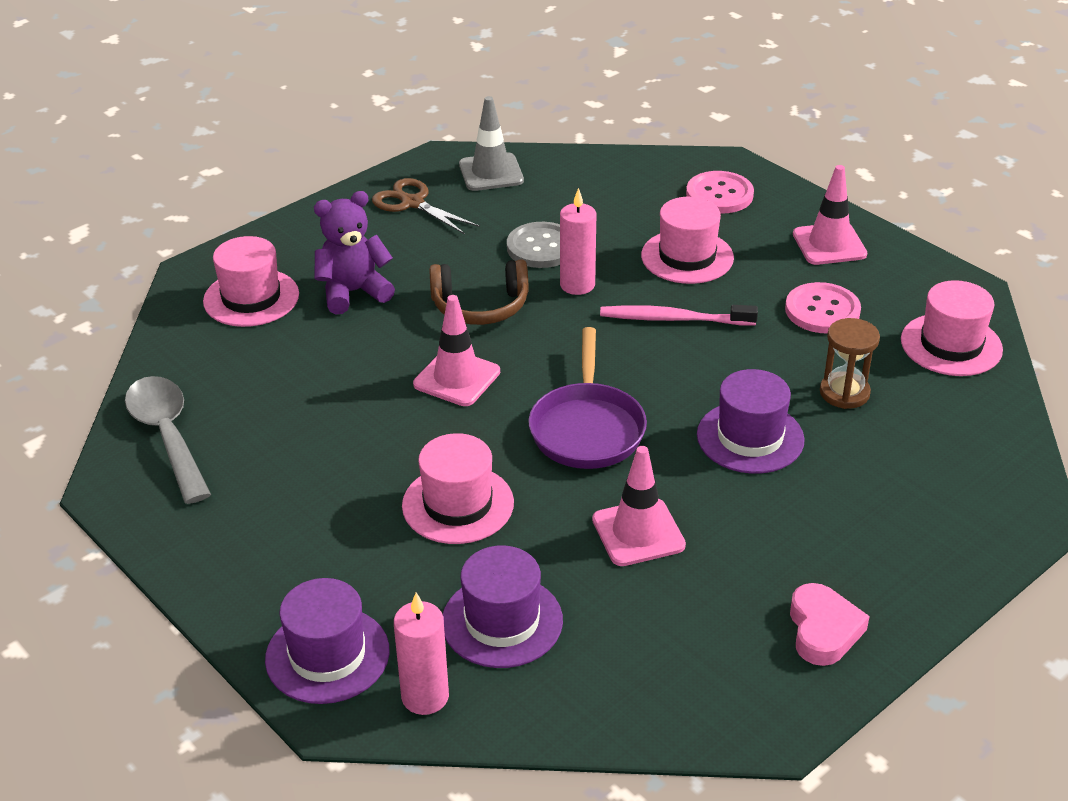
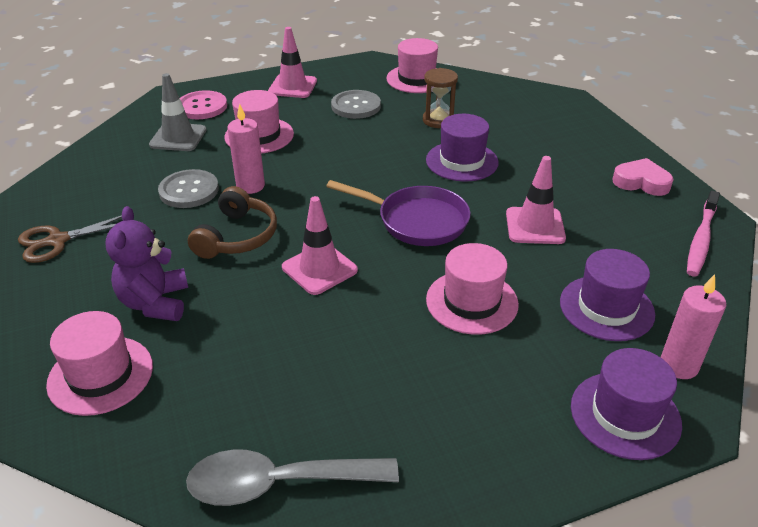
camera: 70 degrees left, 0 degrees up
grey traffic cone [459,96,524,191] -> grey traffic cone moved to [149,73,206,151]
pink toothbrush [600,305,758,326] -> pink toothbrush moved to [687,191,720,277]
pink button [785,282,861,333] -> grey button [331,90,381,119]

